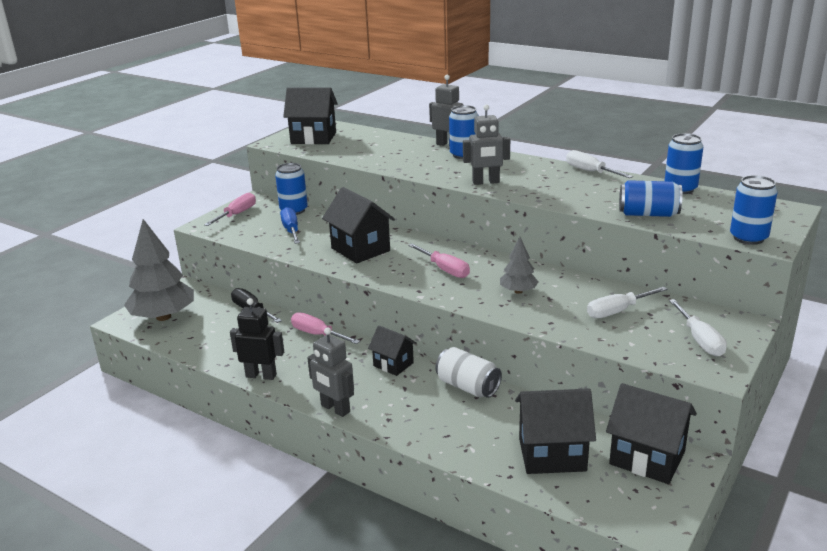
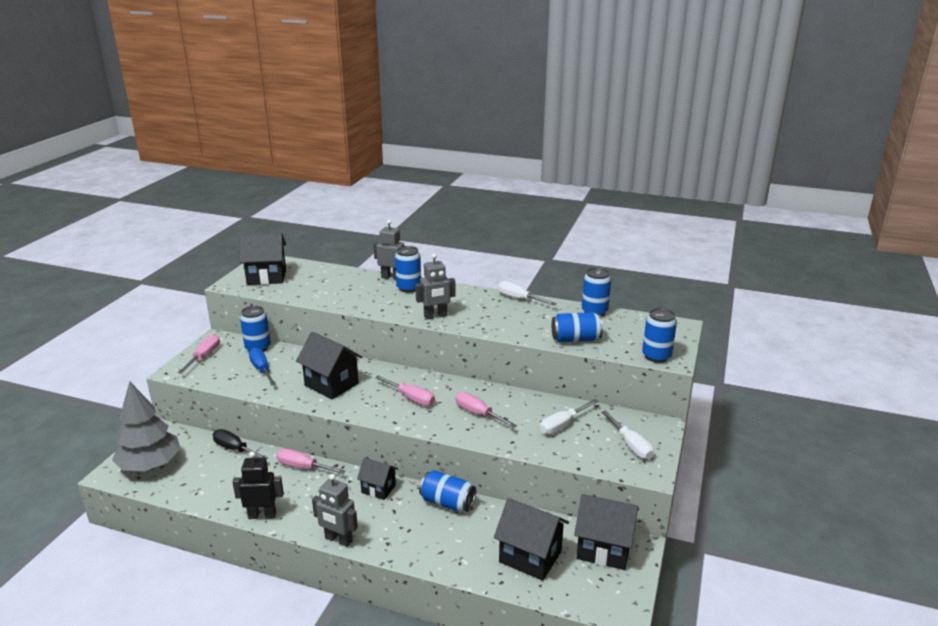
camera: 15 degrees left, 0 degrees up
white can [435,347,502,398] -> blue can [419,470,476,512]
grey tree [500,237,538,294] -> pink screwdriver [456,392,517,428]
black house [515,389,596,474] -> black house turned 45 degrees clockwise [494,498,569,581]

